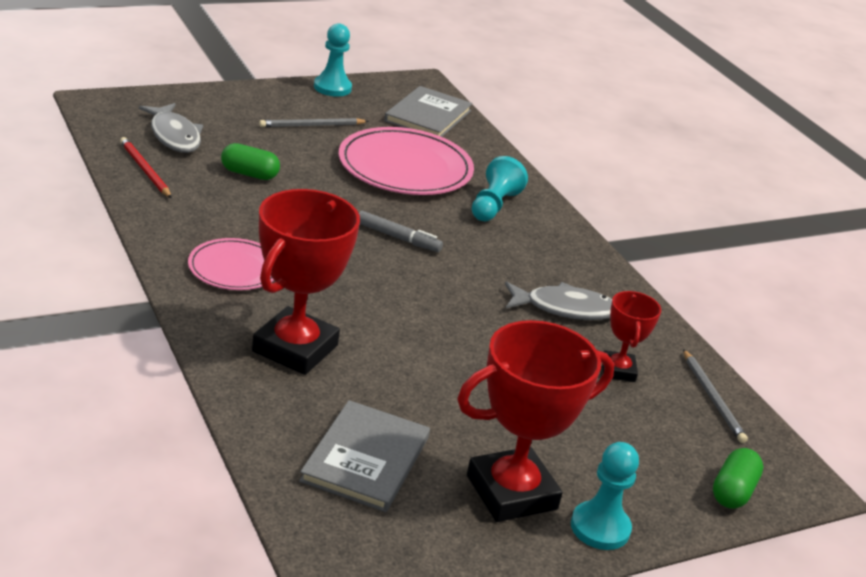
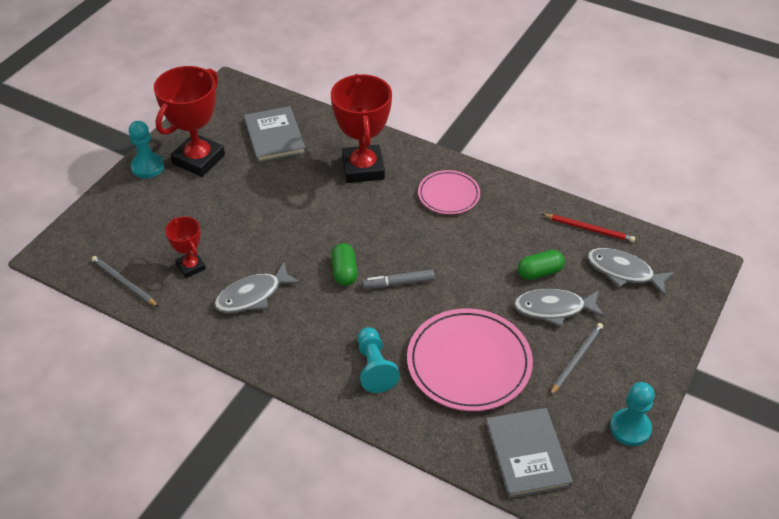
camera: 150 degrees right, 15 degrees up
green capsule [713,448,764,509] -> green capsule moved to [331,243,357,286]
none -> grey fish [514,289,605,327]

